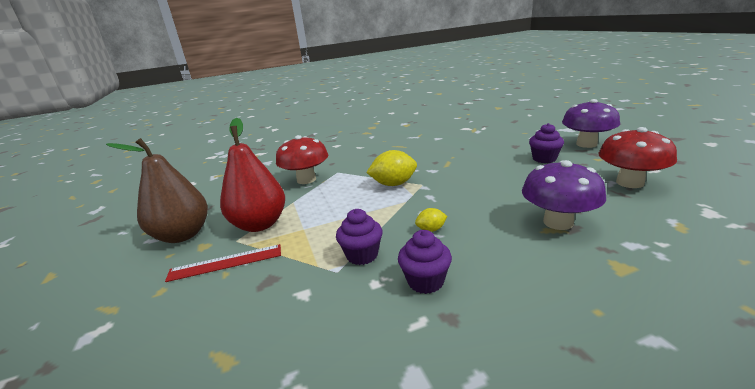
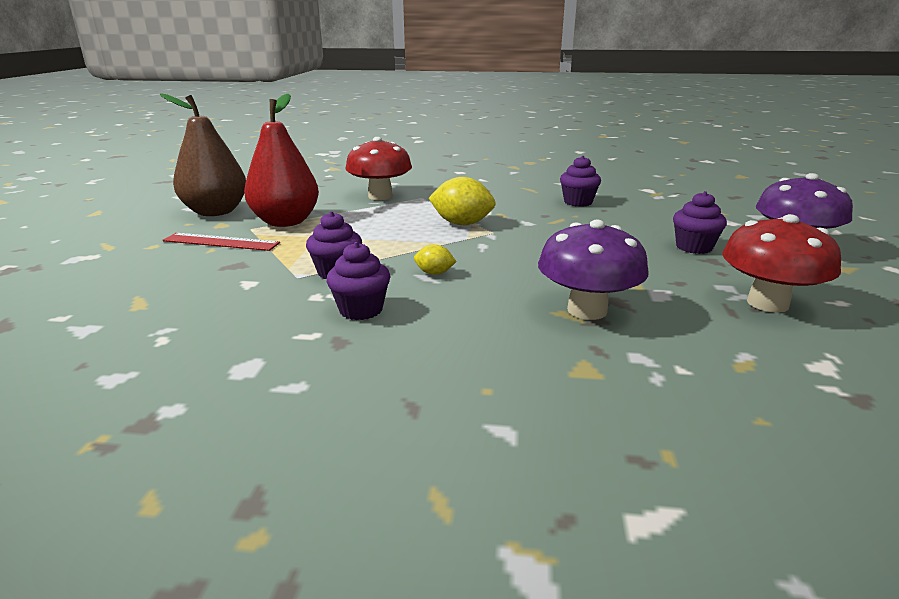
camera: 25 degrees right, 0 degrees up
none -> purple cupcake [560,156,601,207]

